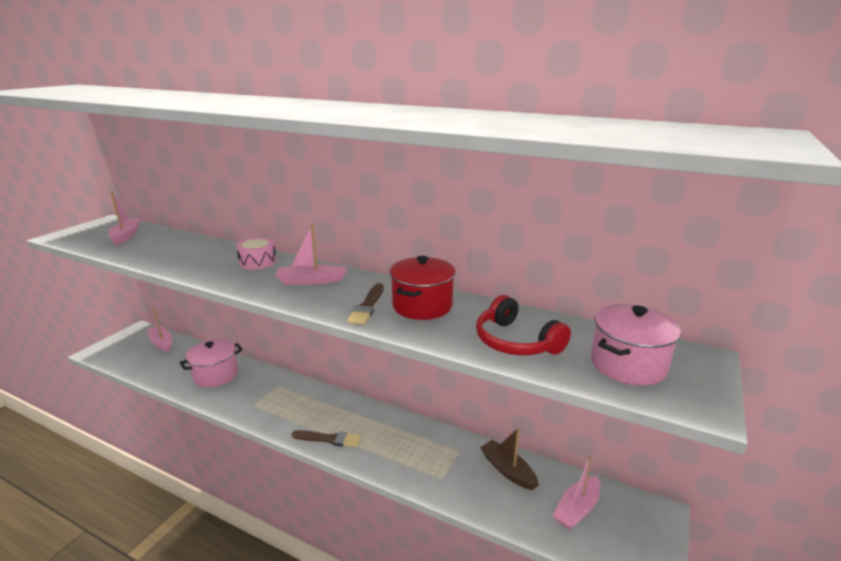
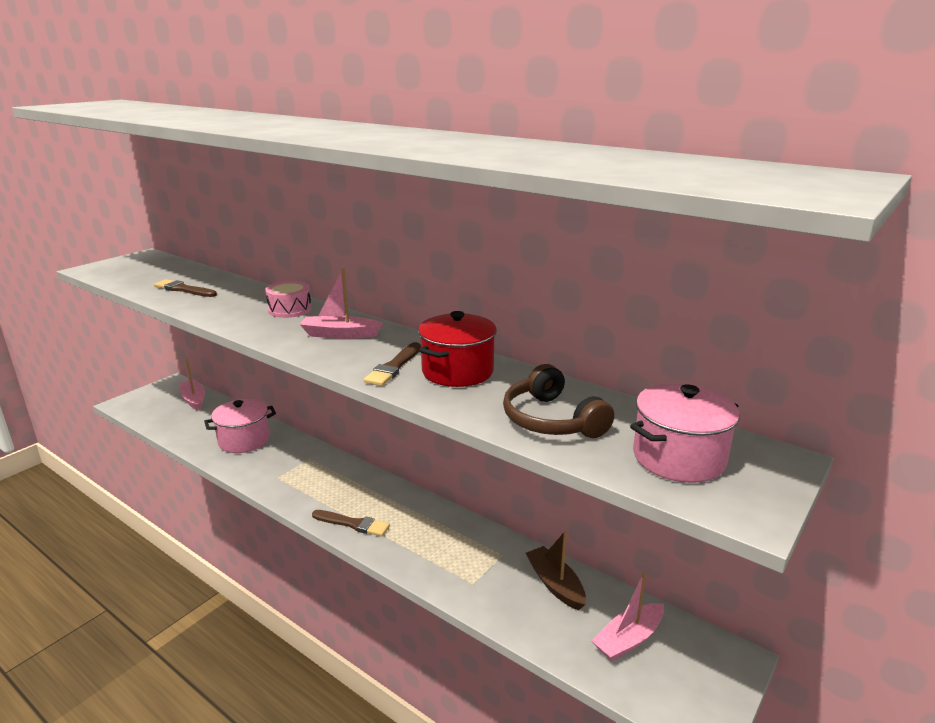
camera: 10 degrees right, 0 degrees up
pink boat [108,191,141,246] -> none
red headphones [476,295,571,355] -> brown headphones [503,364,614,438]
none -> brown brush [154,279,217,297]

